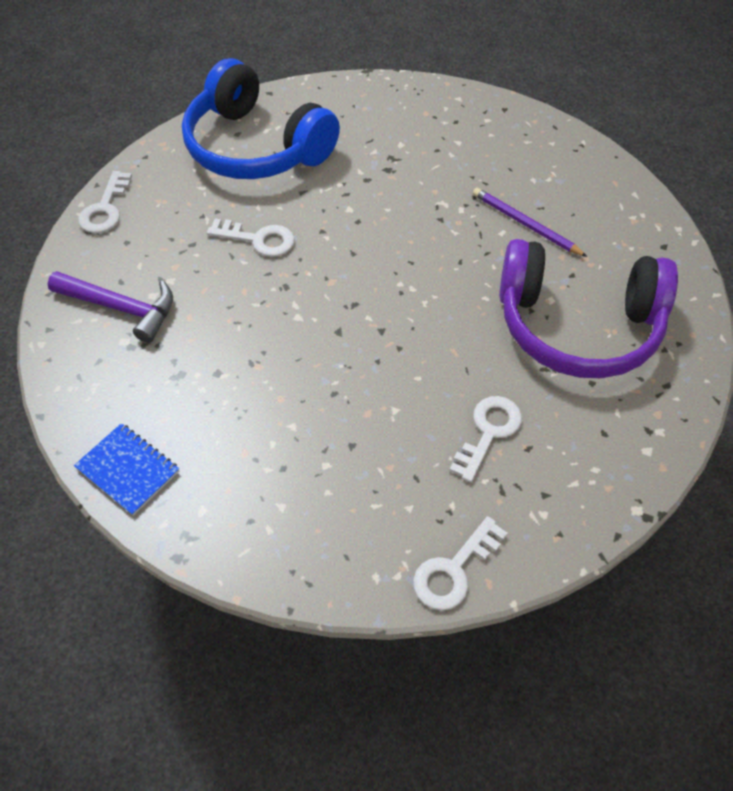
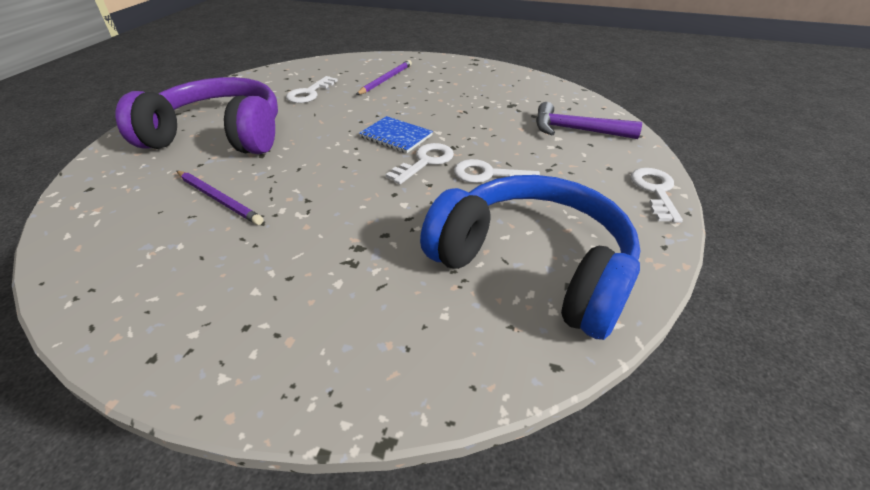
camera: 175 degrees right, 15 degrees down
blue notebook [74,423,179,516] -> blue notebook moved to [359,116,433,153]
white key [413,516,508,611] -> white key moved to [386,143,454,184]
none -> purple pencil [356,60,412,95]

